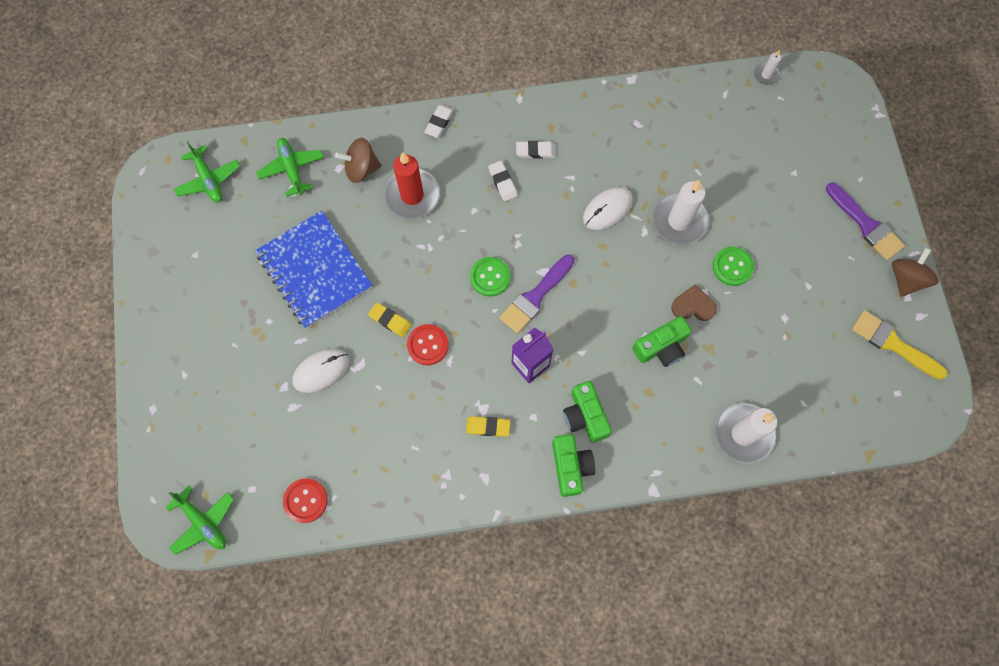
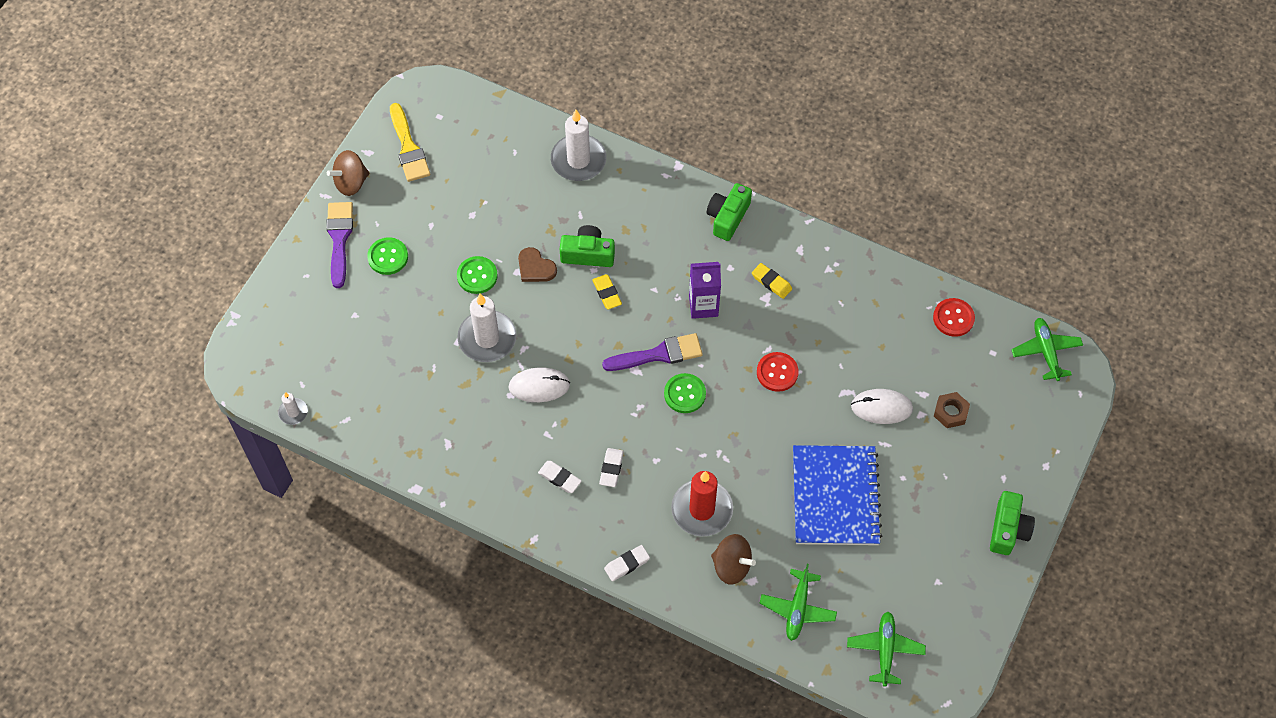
camera: 145 degrees left, 10 degrees down
yellow eraser [368,302,411,337] -> yellow eraser moved to [593,274,622,309]
green camera [563,381,612,443] -> green camera moved to [990,491,1035,555]
none -> green button [367,237,408,275]
none -> brown nut [934,392,970,428]

